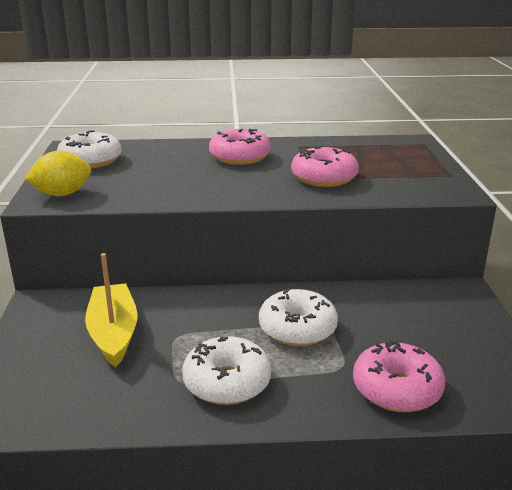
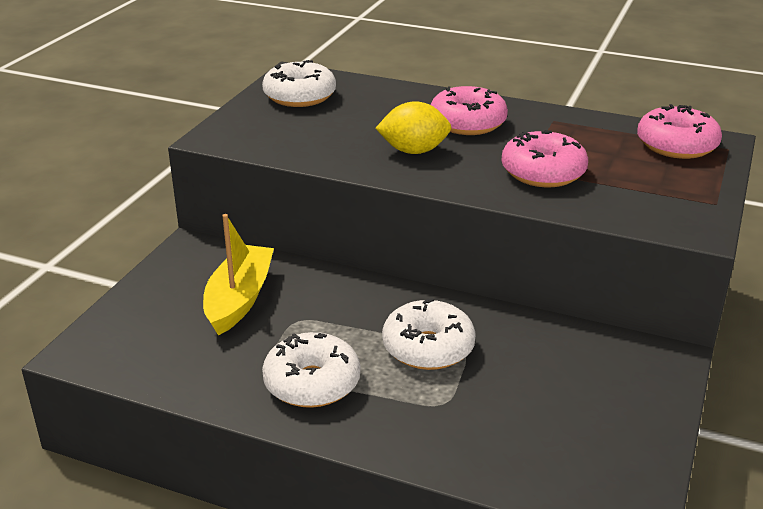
camera: 25 degrees right, 5 degrees up
yellow lemon [24,151,91,196] -> yellow lemon moved to [375,101,451,154]
pink donut [353,341,445,412] -> pink donut moved to [637,104,722,159]

